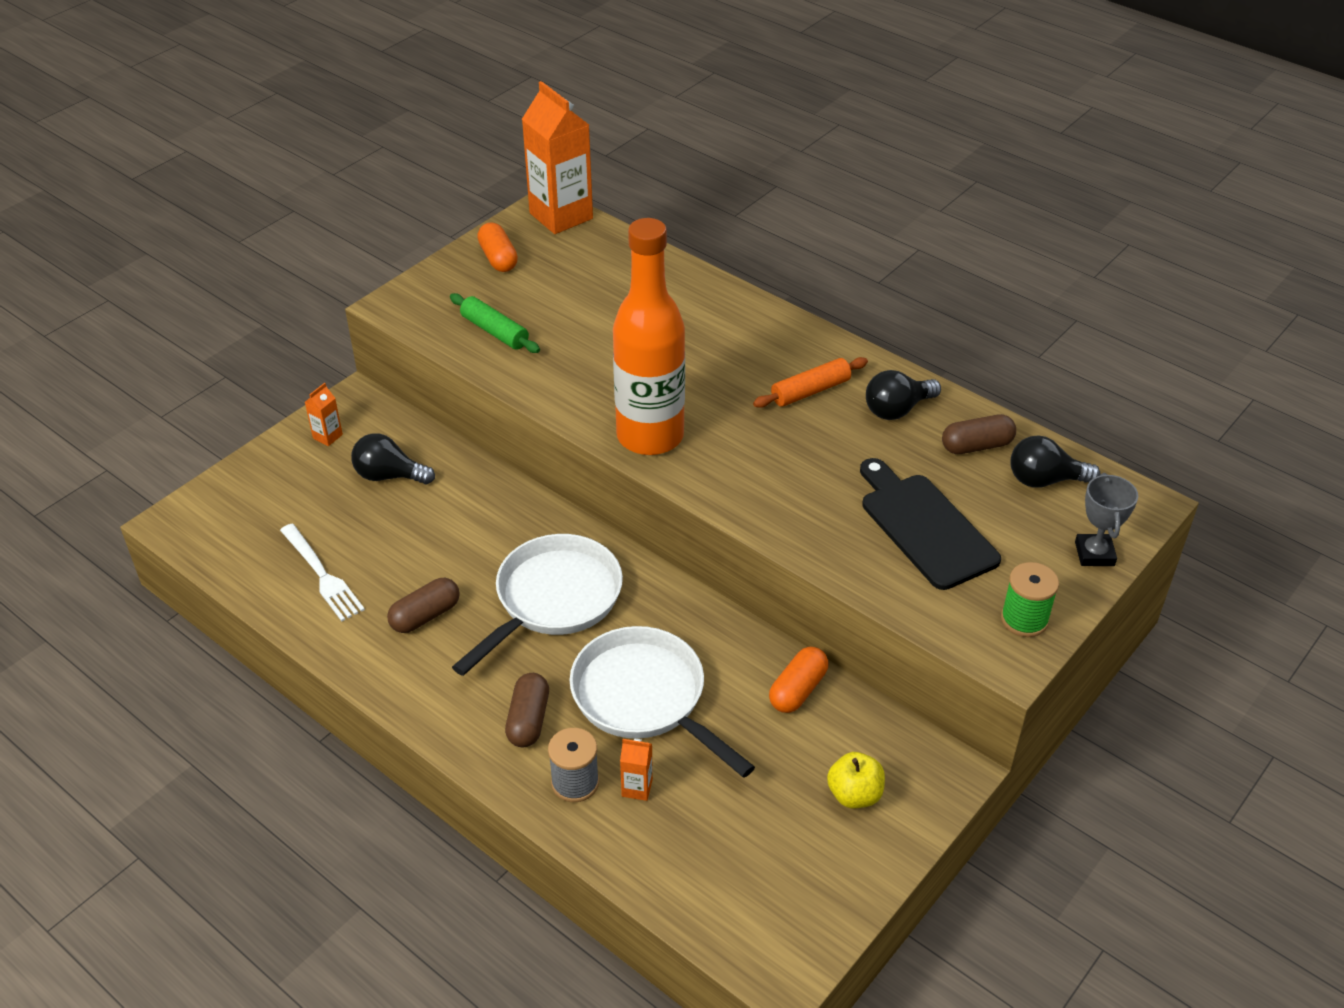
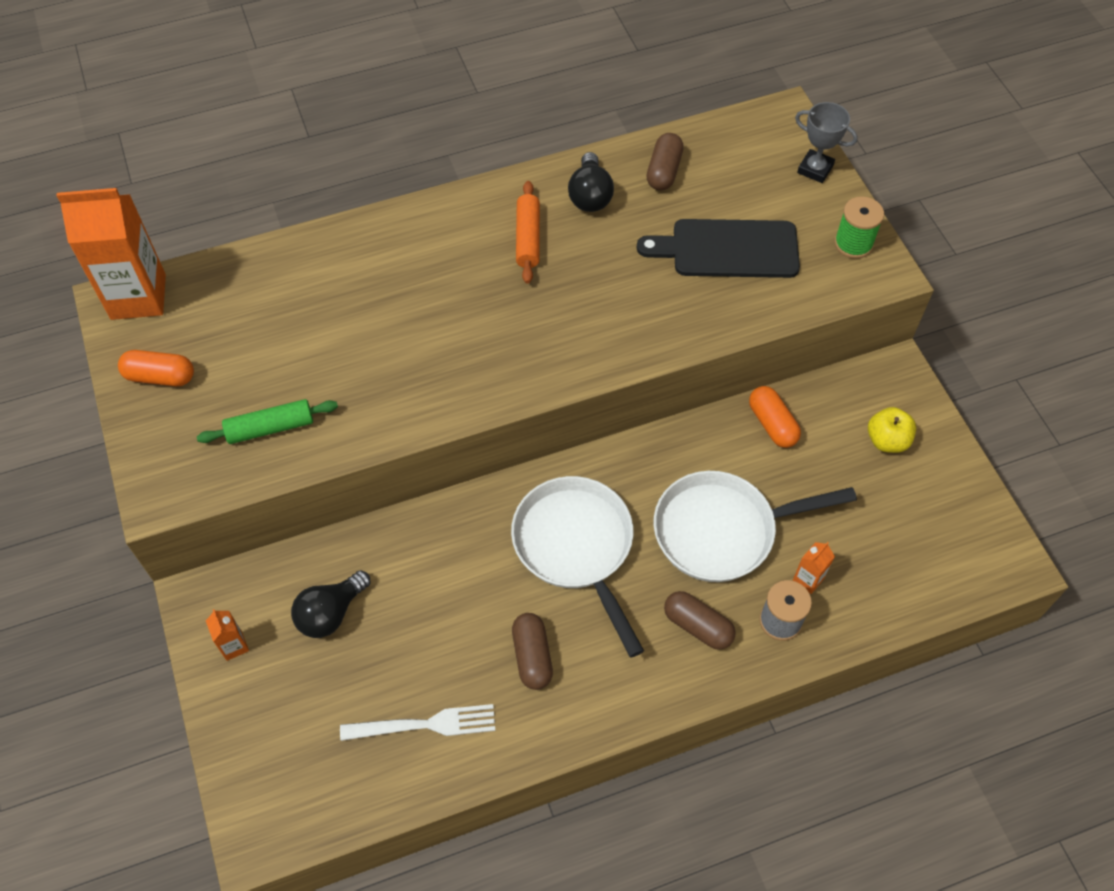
camera: 60 degrees left, 15 degrees up
orange bottle [613,218,685,455] -> none
black light bulb [1010,435,1100,488] -> none

